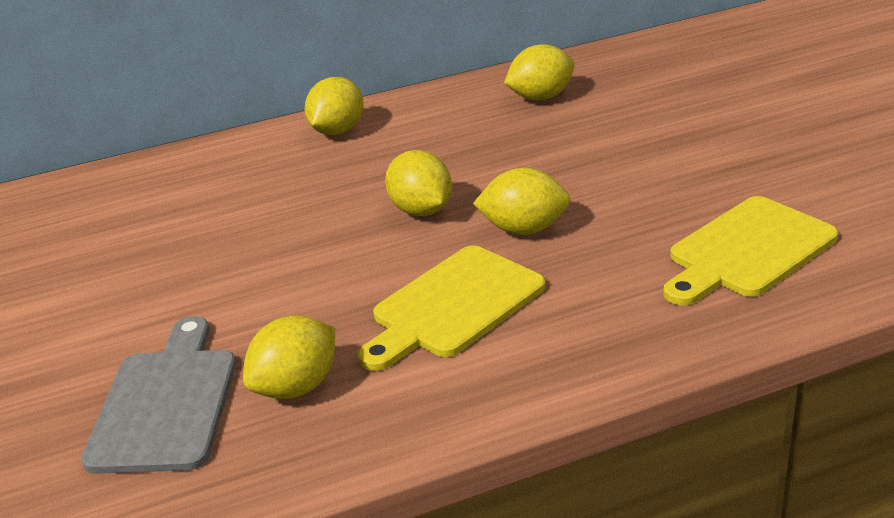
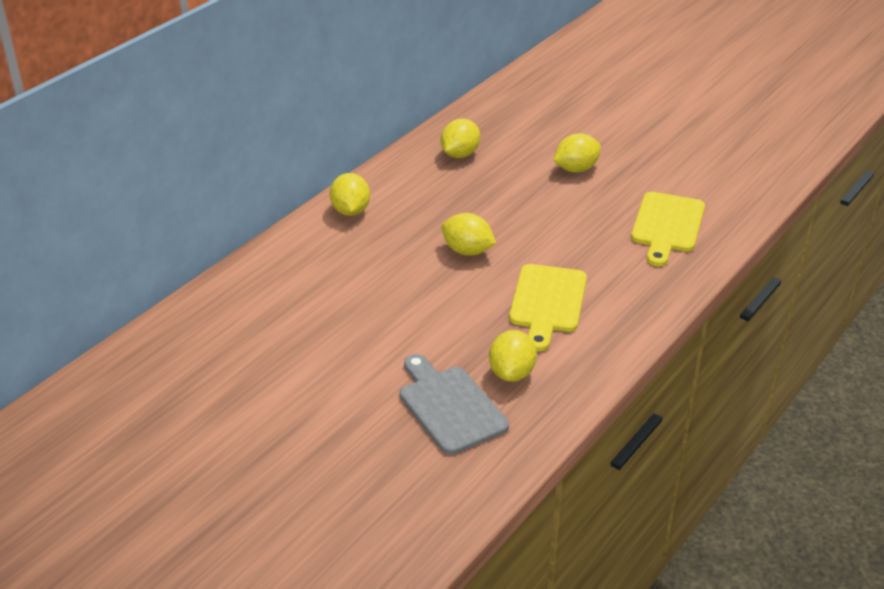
camera: 35 degrees left, 5 degrees up
yellow lemon [473,168,571,235] -> yellow lemon moved to [553,133,601,173]

